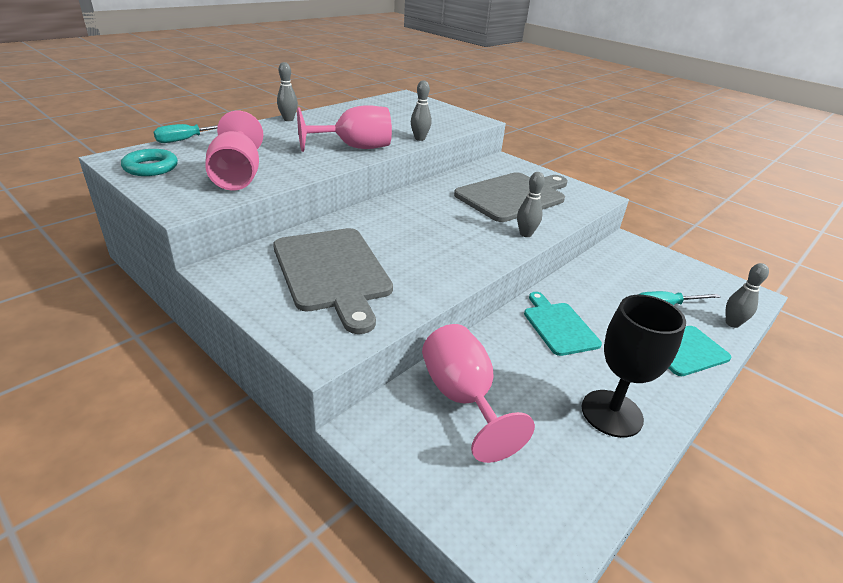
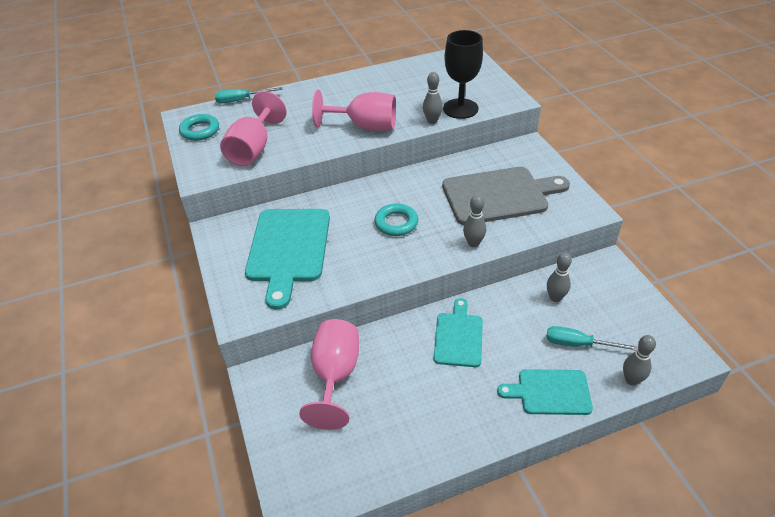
camera: 30 degrees right, 10 degrees up
grey cutting board [273,228,393,334] -> turquoise cutting board [245,209,330,310]
grey bowling pin [277,62,298,121] -> grey bowling pin moved to [547,253,572,302]
black goblet [581,295,686,438] -> black goblet moved to [443,30,483,119]
none -> turquoise ring [374,203,418,236]

